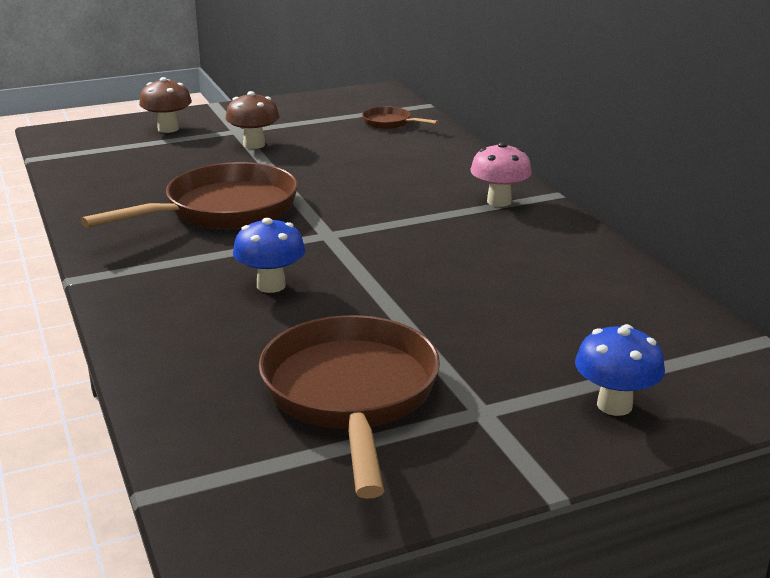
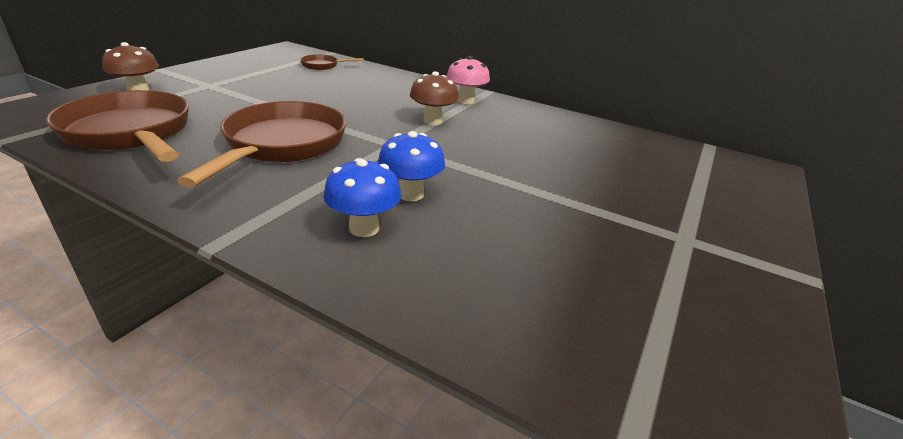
camera: 40 degrees left, 5 degrees up
brown mushroom [226,91,280,149] -> brown mushroom moved to [410,71,459,125]
brown pan [259,315,440,499] -> brown pan moved to [46,90,189,162]
blue mushroom [575,324,665,416] -> blue mushroom moved to [323,158,401,237]

